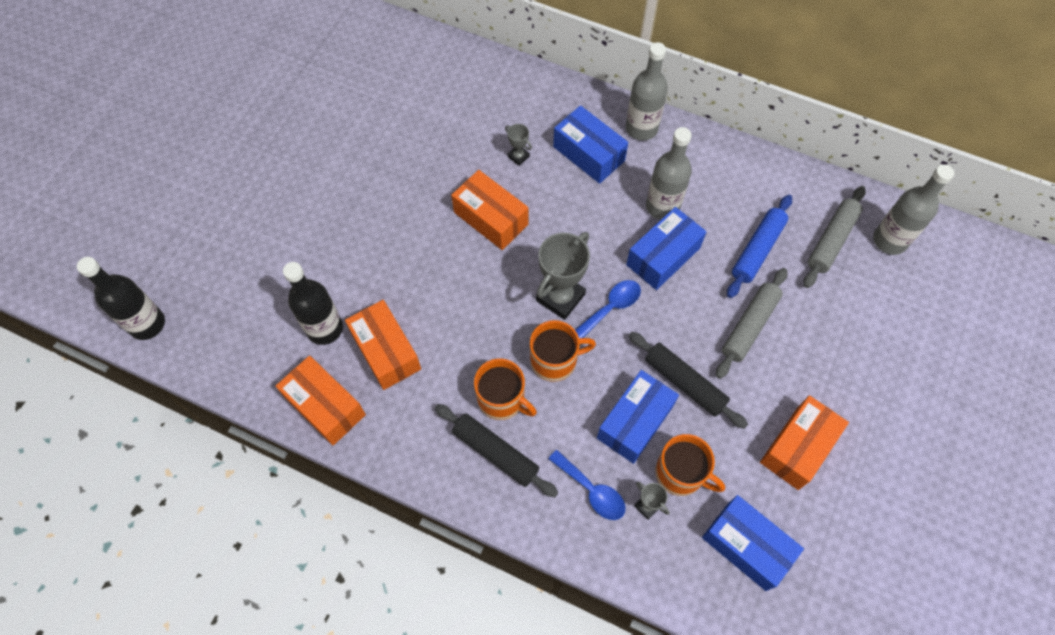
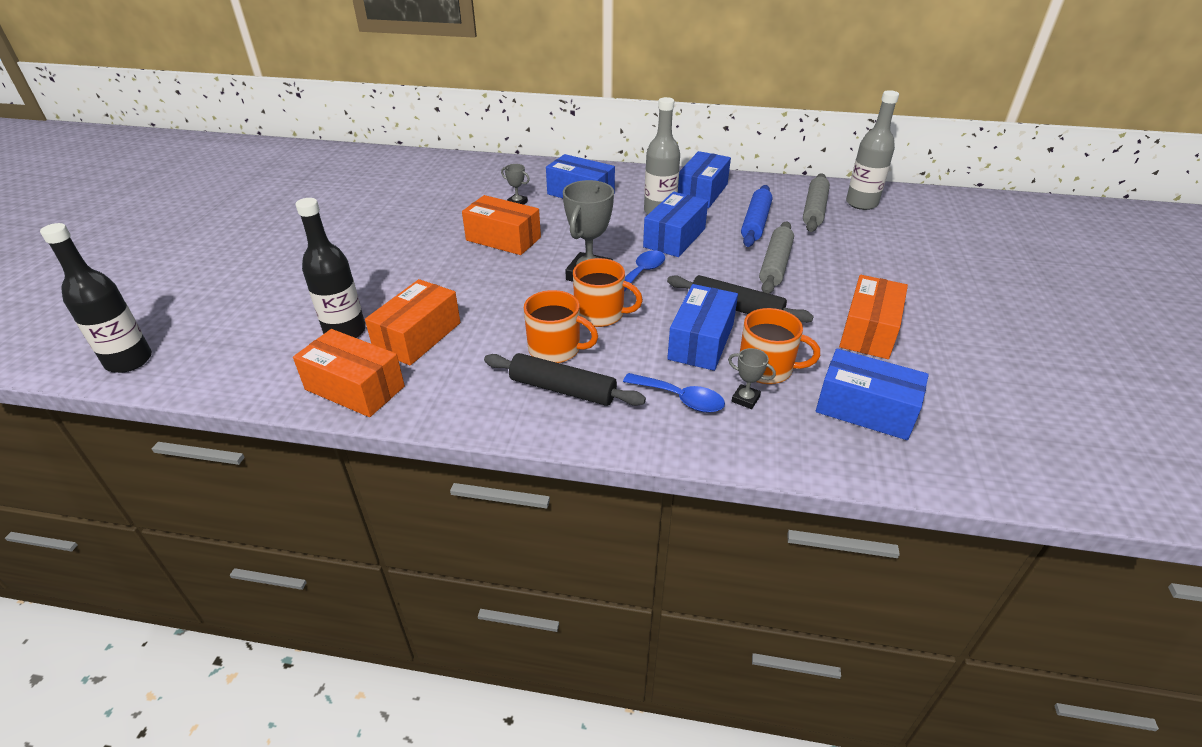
camera: 15 degrees left, 25 degrees down
orange box [345,300,421,390] -> orange box turned 75 degrees clockwise [365,279,461,365]
orange mug [530,320,596,382] -> orange mug turned 45 degrees clockwise [573,258,643,327]
grey bottle [626,42,668,141] -> none
none -> blue box [678,151,731,208]

